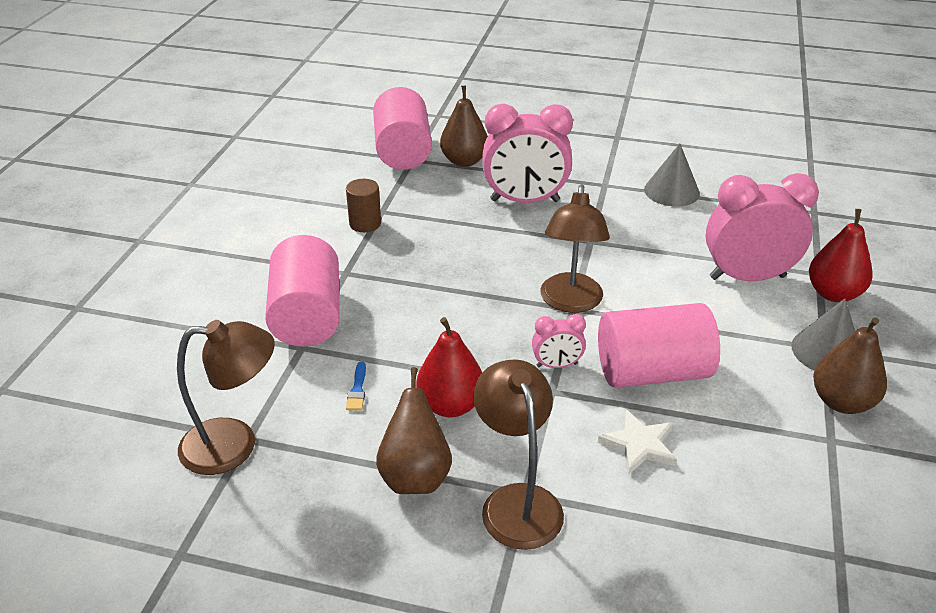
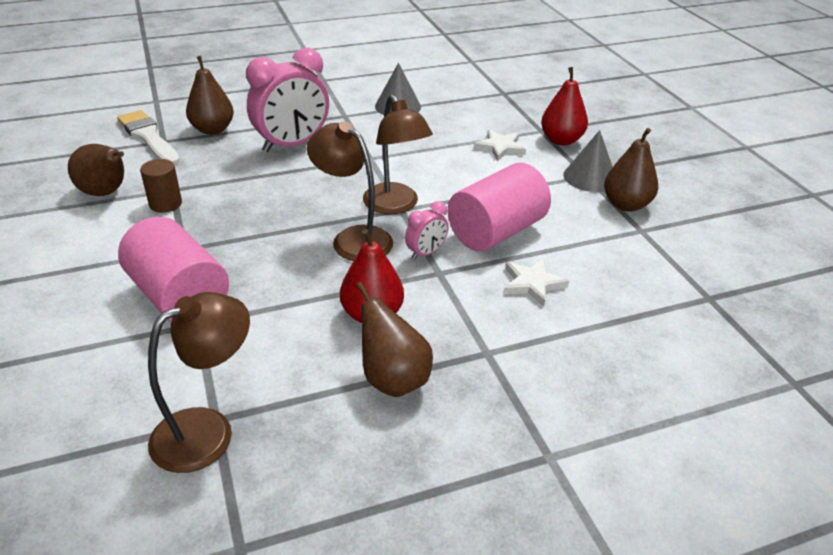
camera: 35 degrees left, 0 degrees up
blue brush [346,361,366,411] -> none
pink cylinder [373,87,432,170] -> white brush [117,110,180,165]
brown lamp [473,359,564,550] -> brown lamp moved to [307,121,393,261]
pink clock [706,173,819,281] -> white star [474,130,526,161]
none -> brown pear [68,144,124,196]

